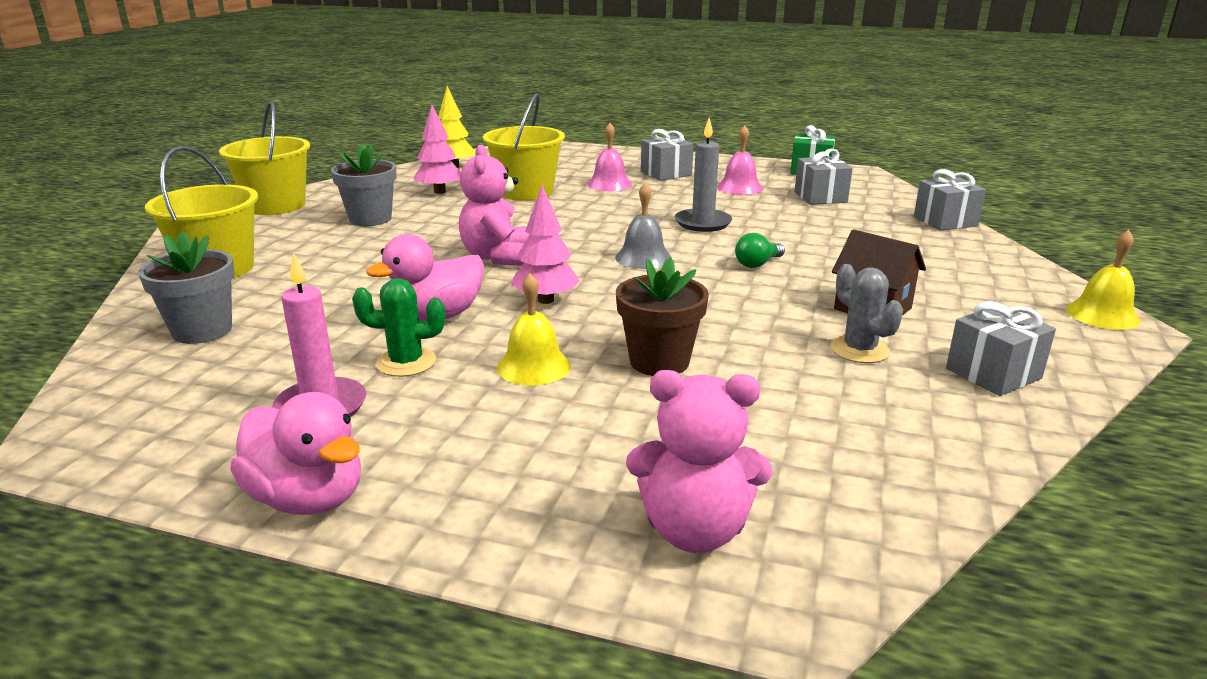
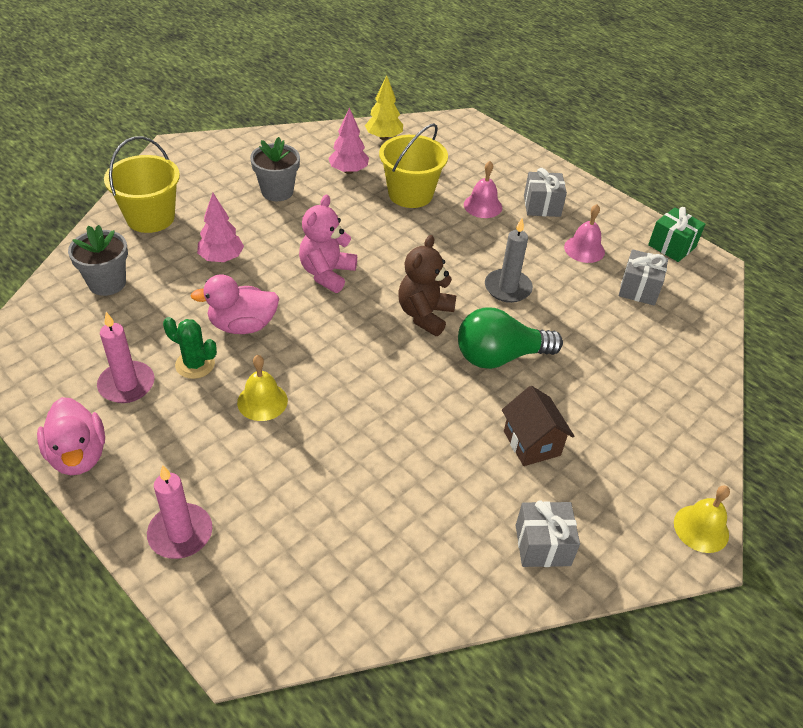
camera: 25 degrees right, 20 degrees up
yellow bucket [219,101,310,215] -> none
pink tree [511,185,580,304] -> pink tree moved to [197,193,244,262]
grey bell [615,182,672,269] -> brown teddy bear [398,235,457,336]
brown flower pot [616,257,709,376] -> none
pink teddy bear [626,370,772,553] -> none
green light bulb [735,233,785,268] -> green light bulb [458,307,563,369], size x2.13
grey cactus [831,264,903,363] -> none
grey gift [914,169,986,231] -> none
none -> pink candle [147,465,212,559]

